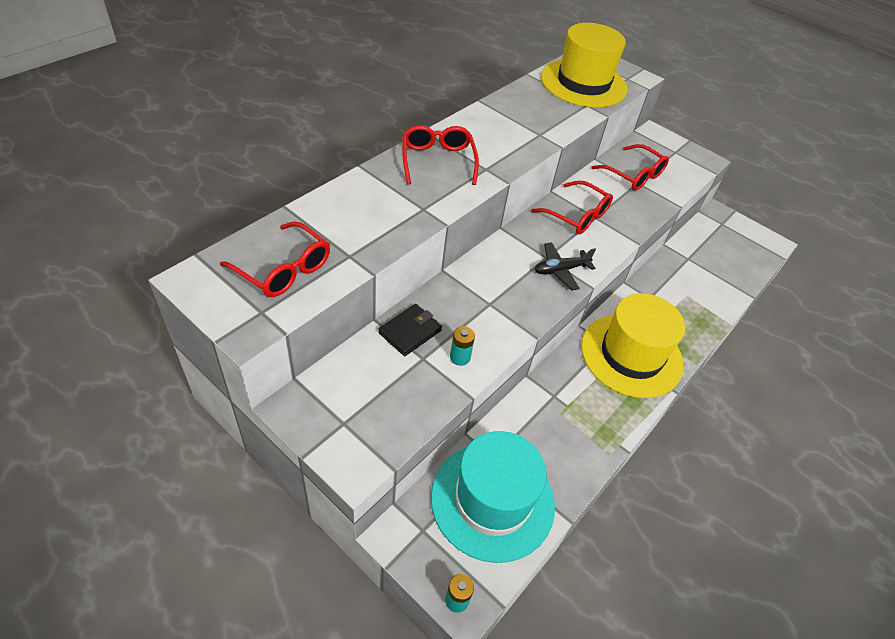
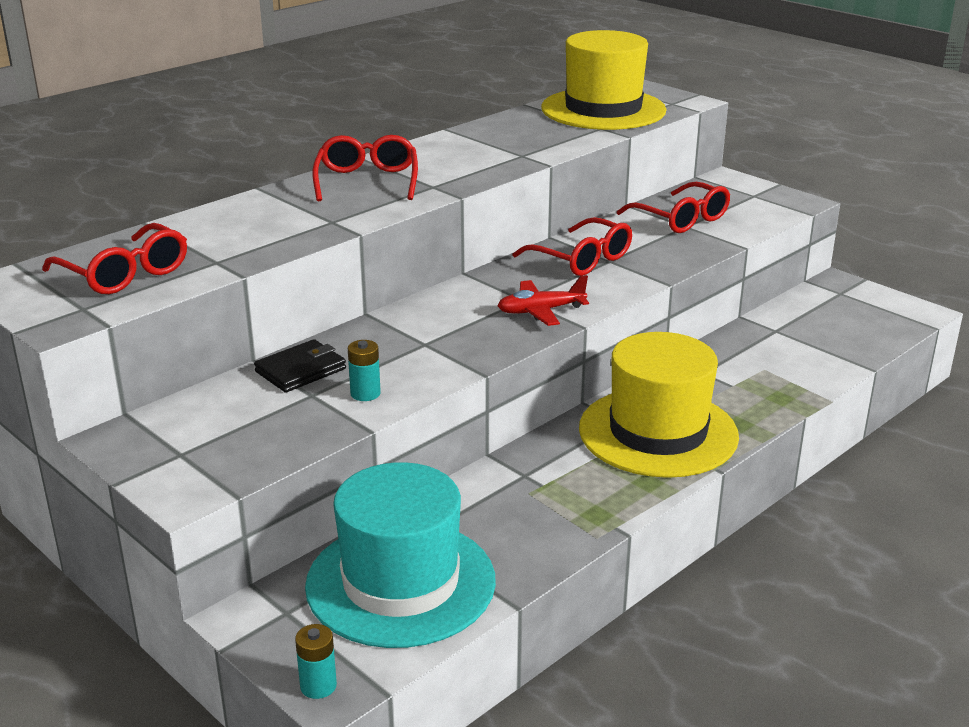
camera: 10 degrees right, 20 degrees down
black plane [535,242,596,290] -> red plane [498,275,589,326]

